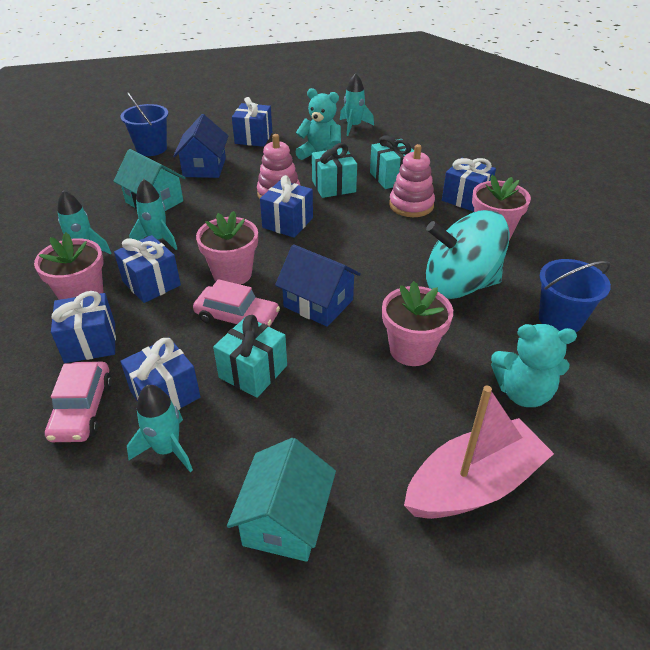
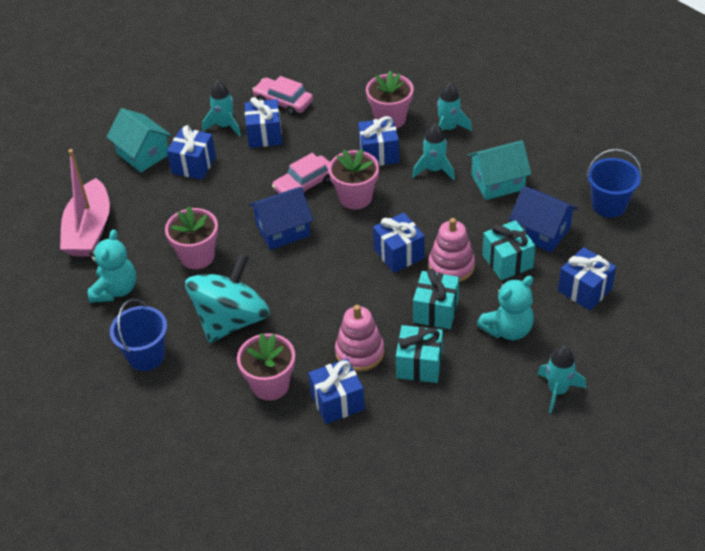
camera: 125 degrees right, 5 degrees up
blue gift [51,291,116,363] -> blue gift moved to [167,125,216,180]
turquoise gift [213,315,287,398] -> turquoise gift moved to [482,220,536,280]
turquoise teddy bear [491,324,577,407] -> turquoise teddy bear turned 150 degrees clockwise [88,229,136,303]

